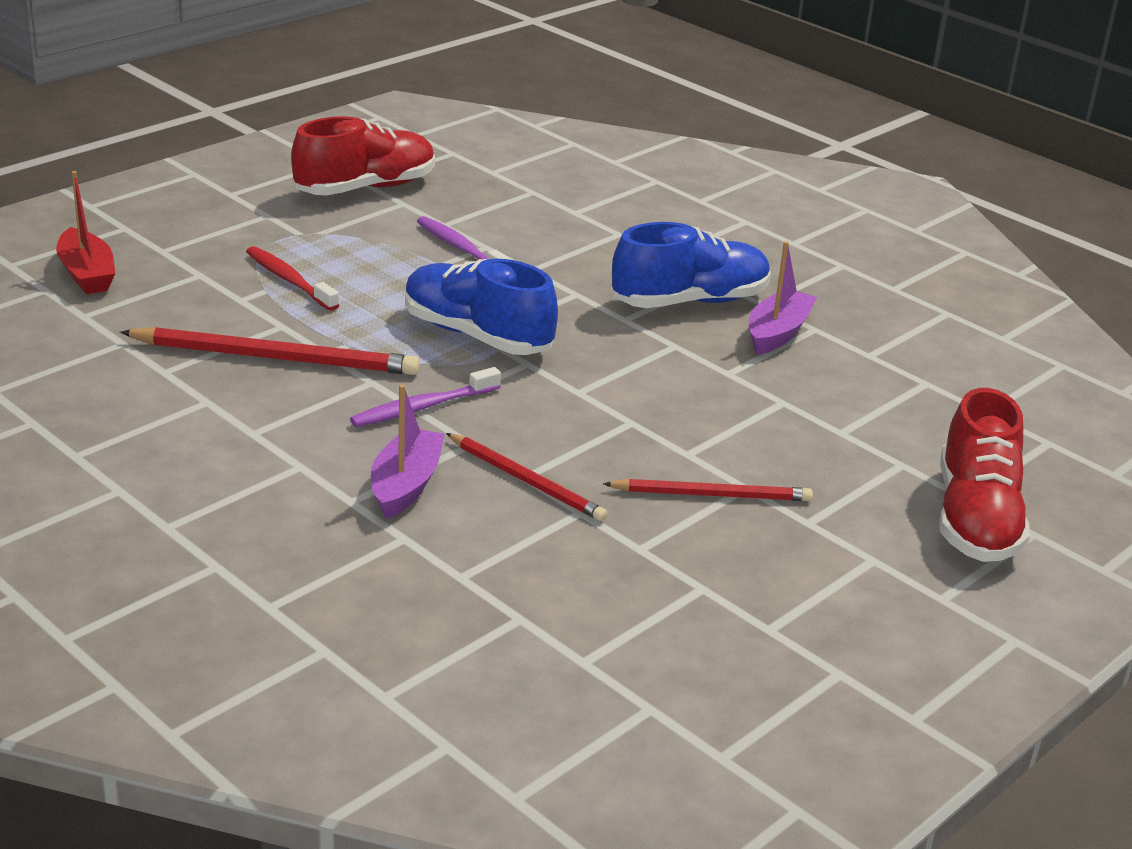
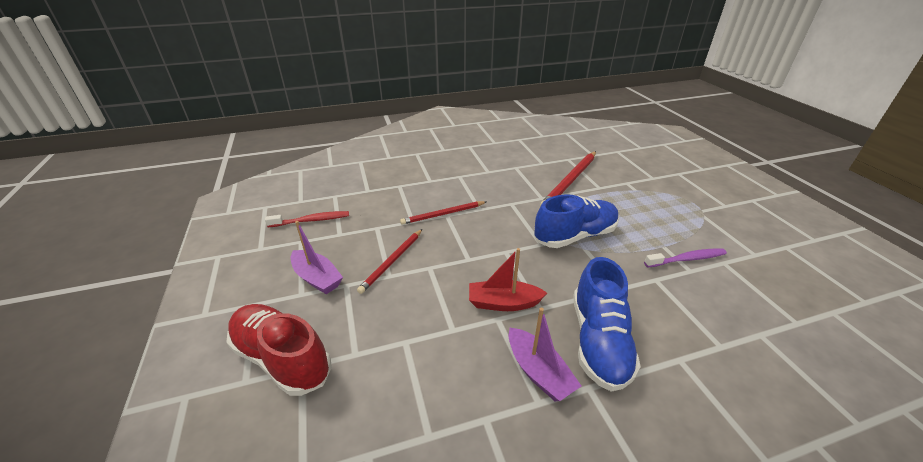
camera: 120 degrees right, 5 degrees up
red boat [56,171,116,294] -> red boat moved to [469,248,547,311]
red toothbrush [246,246,339,311] -> red toothbrush moved to [265,211,349,227]
red shoe [291,116,435,195] -> none
purple toothbrush [350,367,501,427] -> none
purple boat [371,384,445,519] -> purple boat moved to [291,221,343,294]

